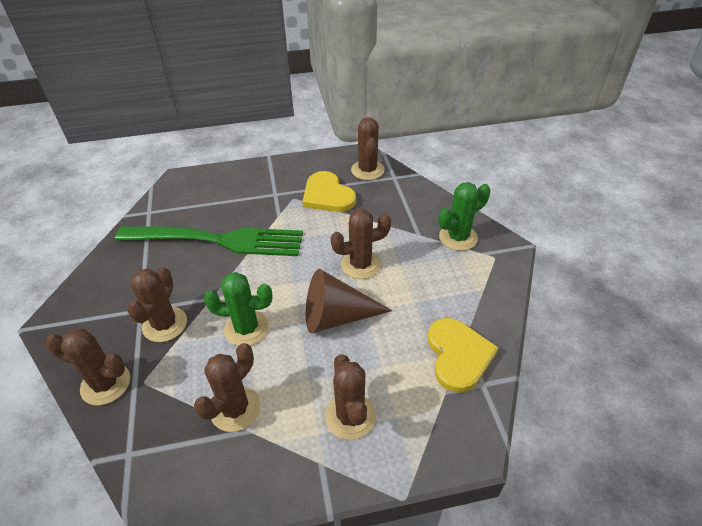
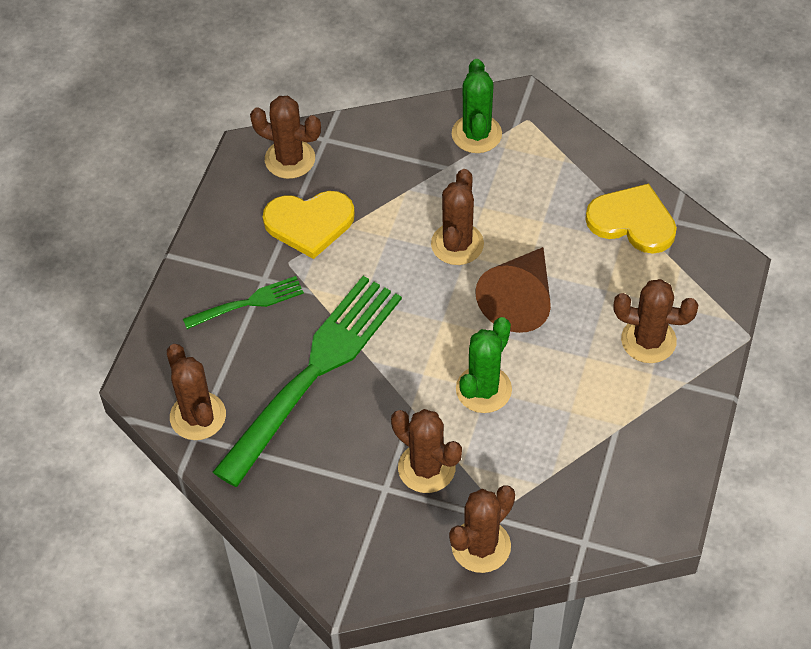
camera: 60 degrees left, 10 degrees up
brown cactus [194,343,260,432] -> brown cactus moved to [167,344,226,440]
none -> green fork [183,276,304,329]

